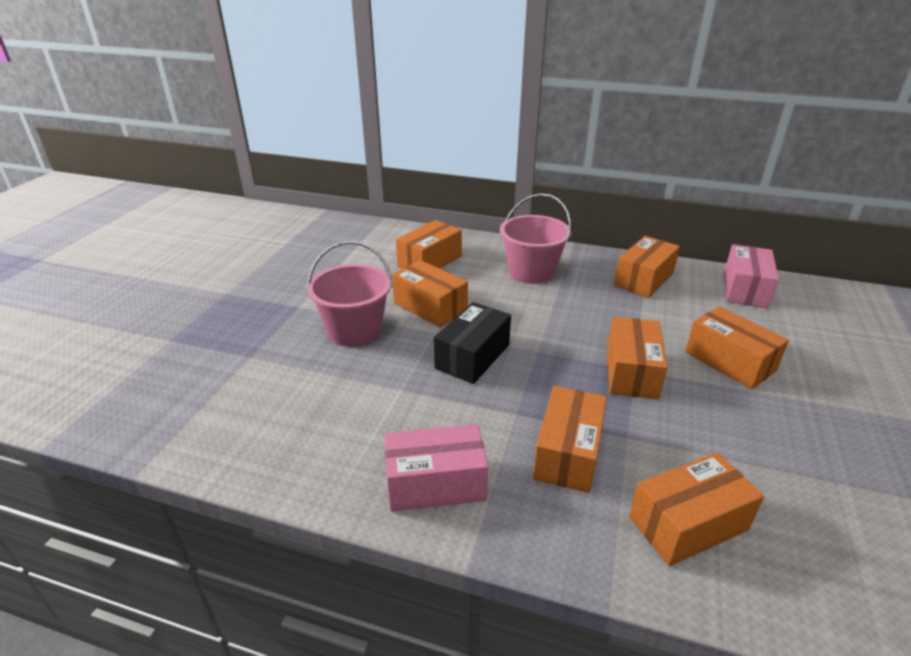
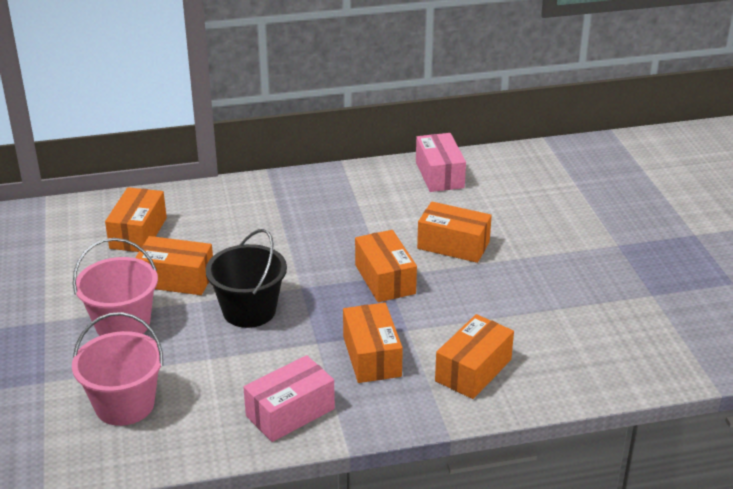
camera: 30 degrees left, 0 degrees up
black box [434,302,511,384] -> black bucket [206,229,287,328]
pink bucket [500,194,571,284] -> pink bucket moved to [72,312,163,426]
orange box [614,236,680,298] -> none

